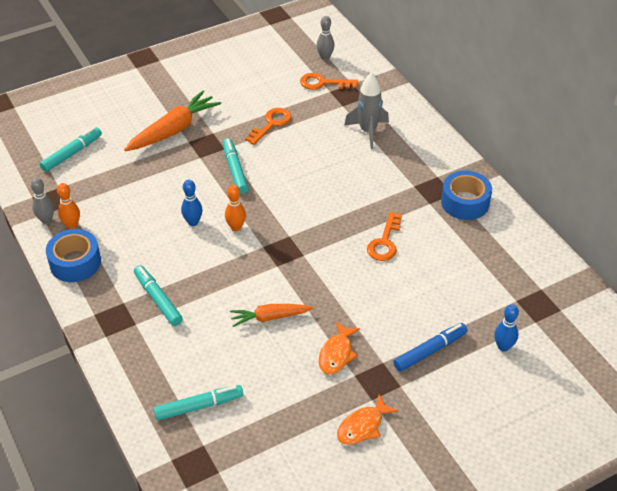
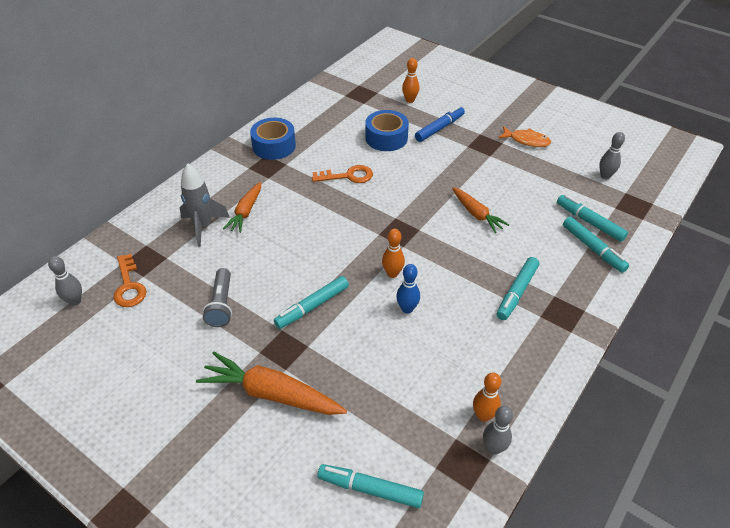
camera: 115 degrees left, 0 degrees up
blue tape [46,229,101,282] -> blue tape moved to [365,110,409,151]
orange key [245,108,291,145] -> grey flashlight [203,268,232,327]
orange fish [319,322,360,374] -> none
blue marker [393,323,468,372] -> blue marker turned 105 degrees clockwise [415,106,465,142]
blue bowling pin [494,304,519,352] -> orange bowling pin [402,58,419,103]
none -> orange carrot [223,182,261,233]
none -> turquoise marker [563,217,629,273]
none -> grey bowling pin [599,132,625,179]

